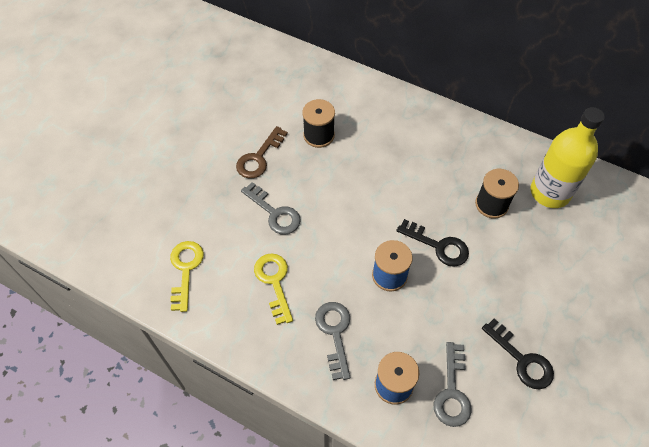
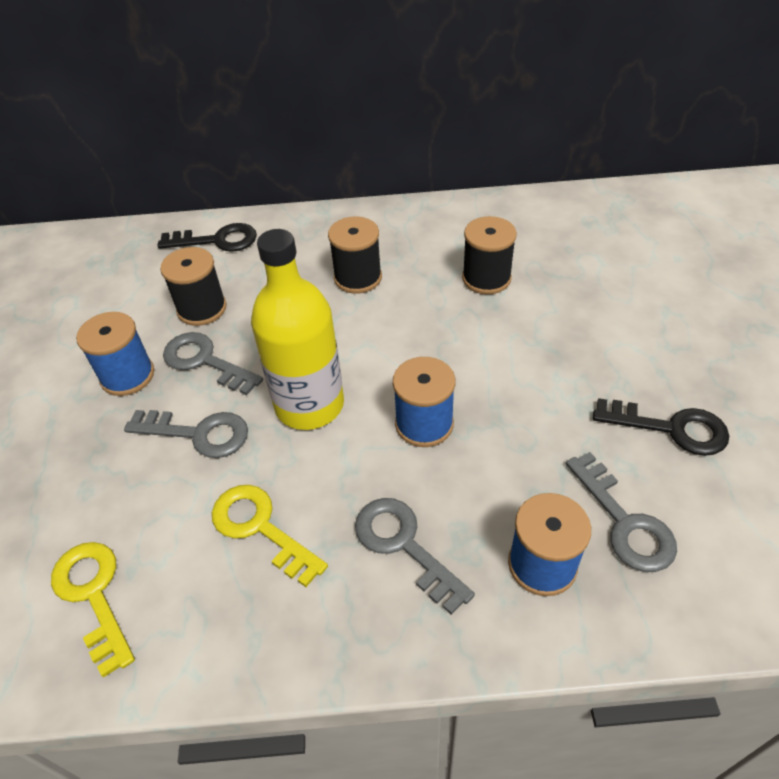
camera: 30 degrees left, 10 degrees down
brown key [236,126,288,179] -> blue spool [76,312,154,396]
black key [397,219,469,267] -> black key moved to [157,223,257,252]
yellow bottle [530,107,604,208] -> yellow bottle moved to [251,229,344,430]
none -> grey key [163,332,263,395]
none -> black spool [328,216,382,294]

